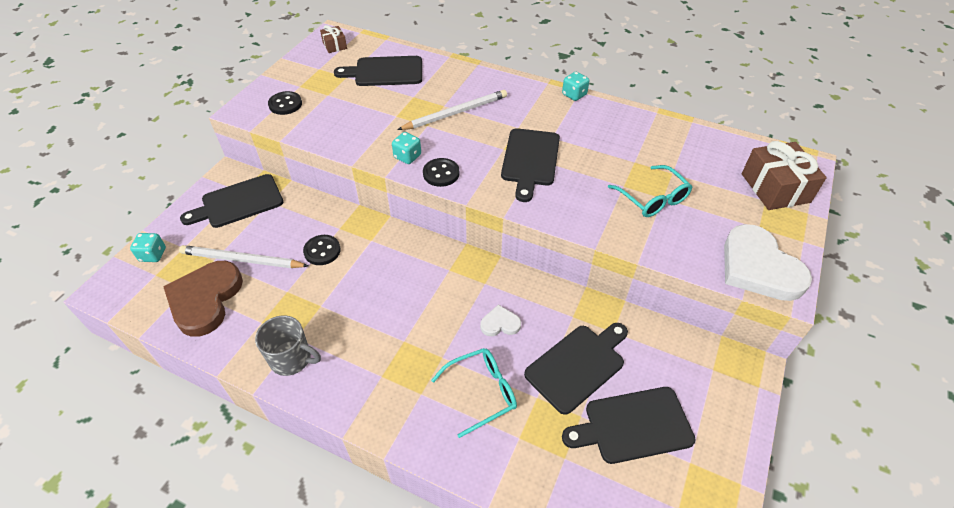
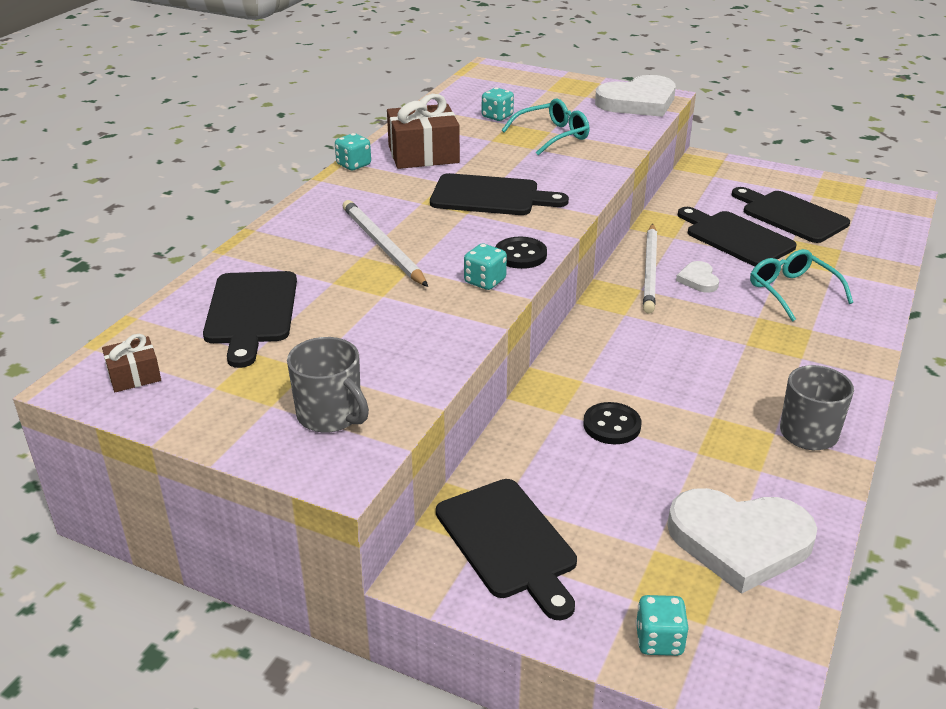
camera: 90 degrees left, 15 degrees down
brown heart [163,261,243,337] -> white heart [667,488,817,594]
white pencil [179,245,308,268] -> white pencil moved to [643,223,657,314]
black button [268,91,302,115] -> grey mug [287,337,369,433]
black cutting board [562,387,696,464] -> black cutting board turned 150 degrees clockwise [732,187,850,243]
brown gift [742,141,827,210] -> brown gift moved to [387,94,460,169]
none -> turquoise dice [482,87,514,121]

